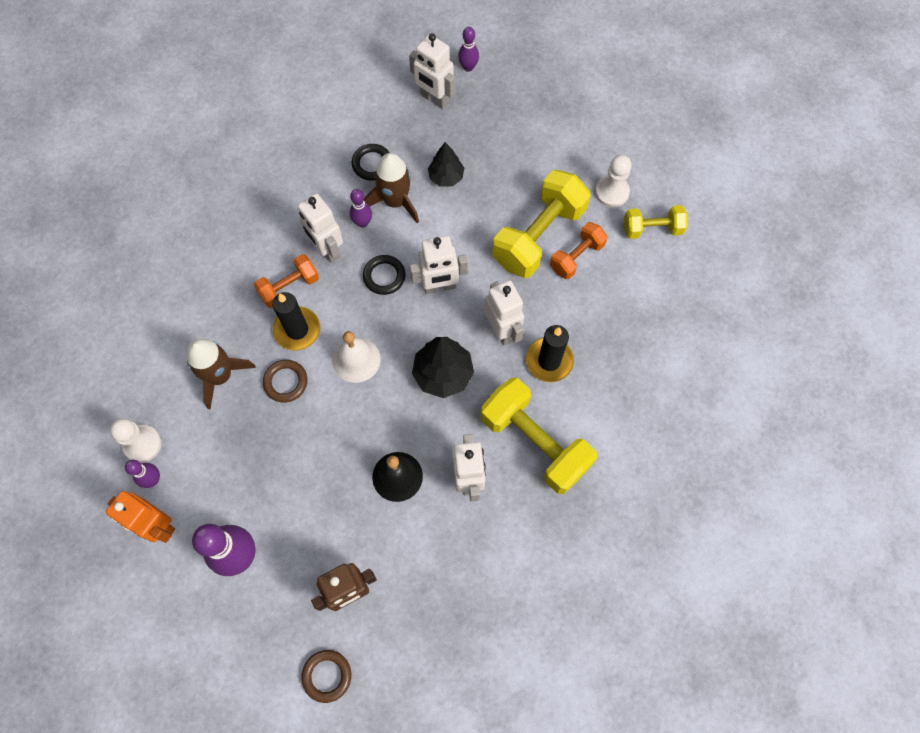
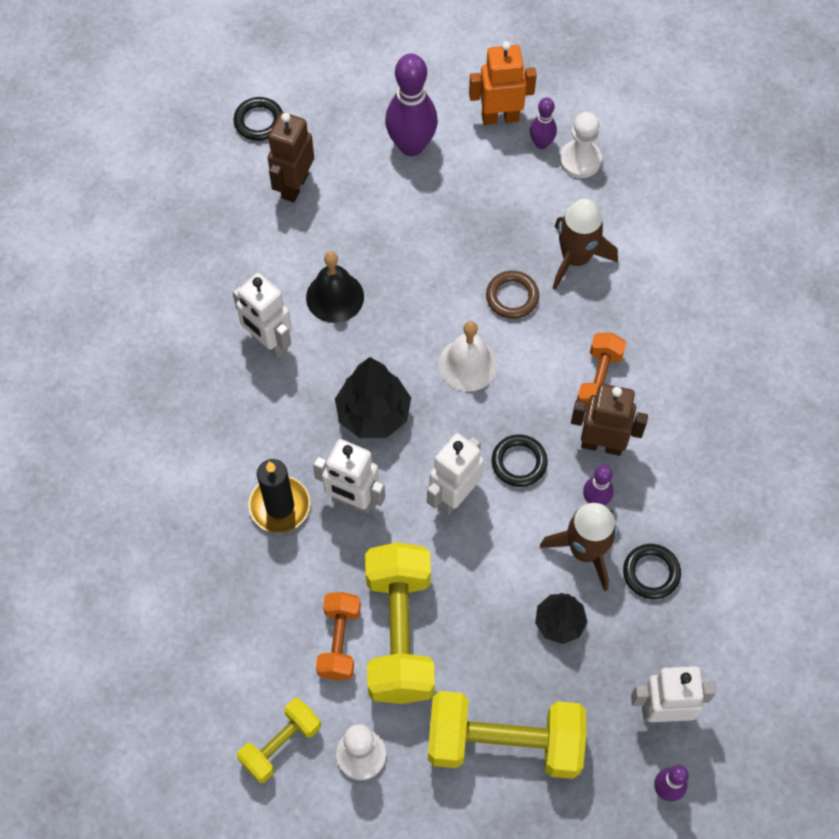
camera: 140 degrees right, 5 degrees down
black candle [272,292,320,351] -> none
white robot [298,193,343,263] -> brown robot [571,384,648,456]
brown ring [301,650,351,703] -> black ring [233,97,283,141]
yellow dumbbell [481,378,597,494] -> yellow dumbbell moved to [428,691,586,779]

